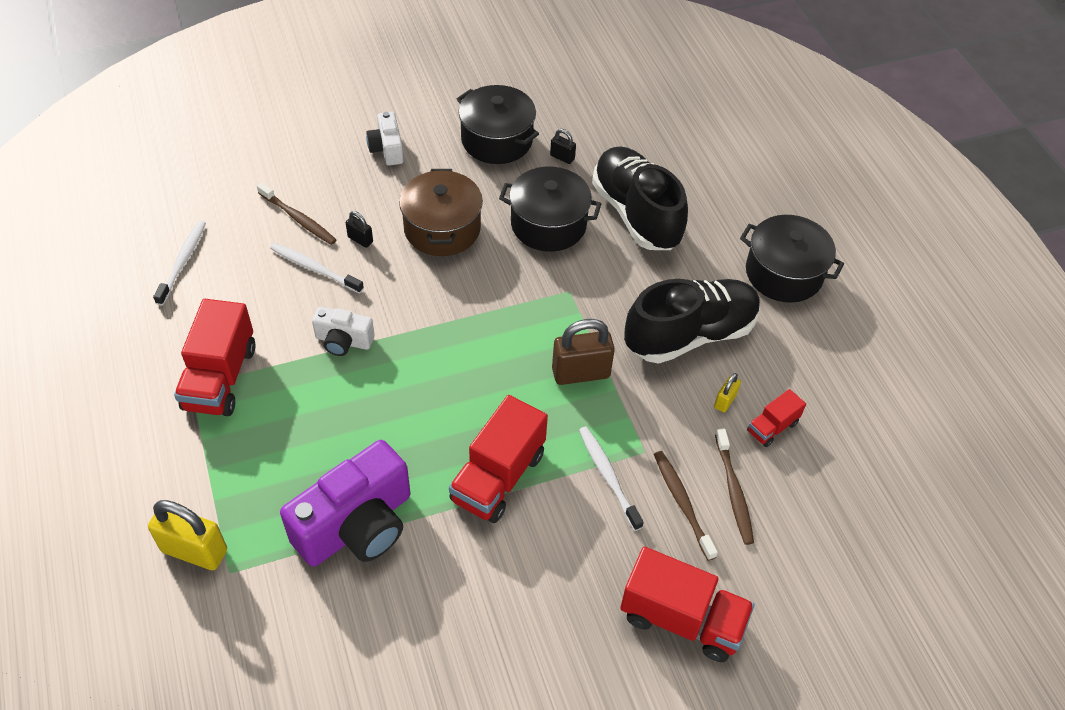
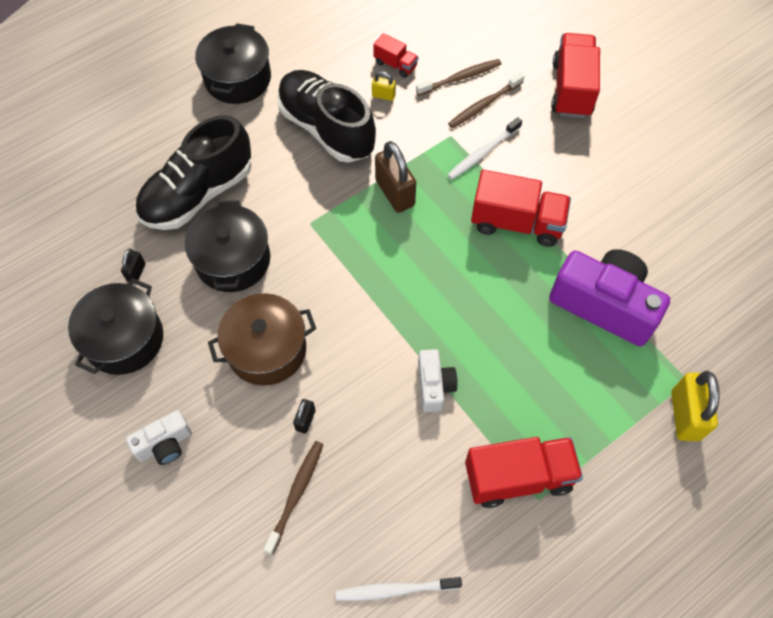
camera: 105 degrees left, 10 degrees up
white toothbrush [270,243,364,294] -> none

